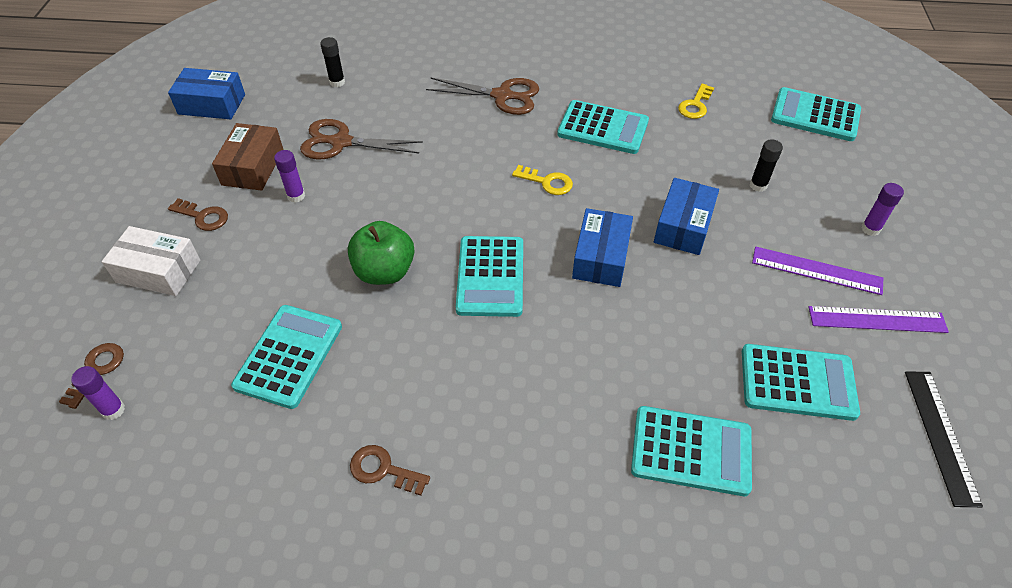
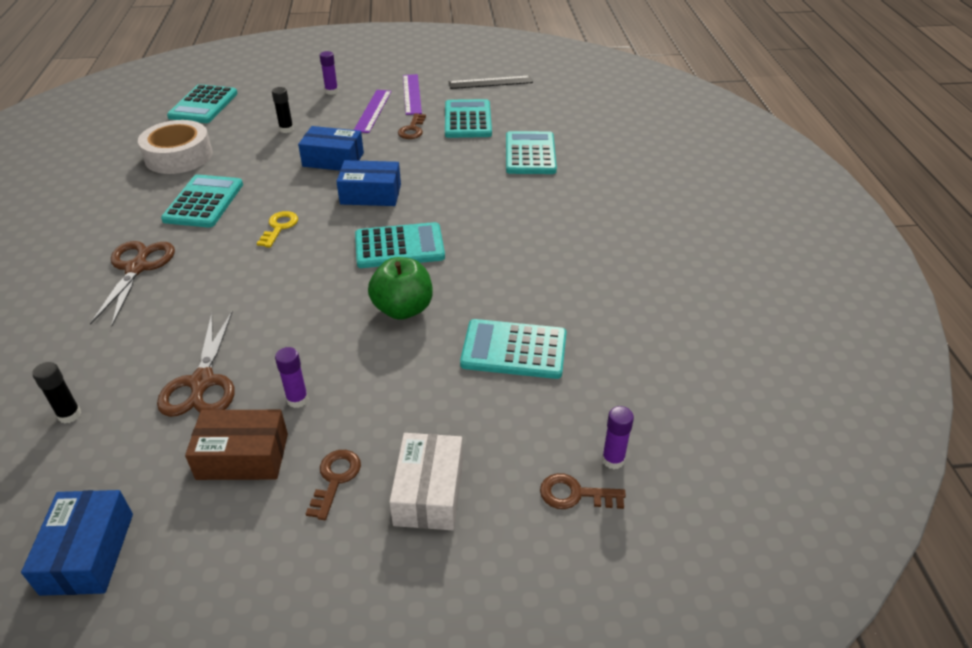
camera: 100 degrees left, 10 degrees down
brown key [350,445,430,496] -> brown key moved to [398,113,426,139]
yellow key [678,83,714,119] -> white tape [138,120,212,174]

